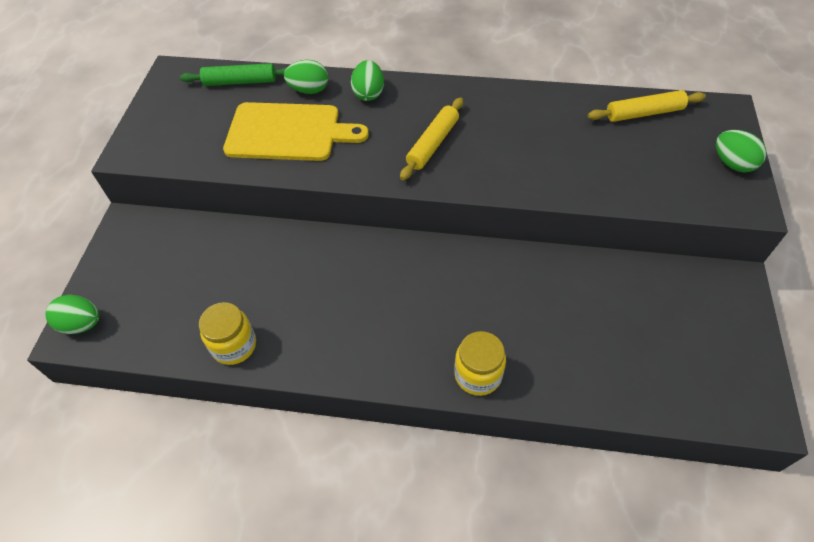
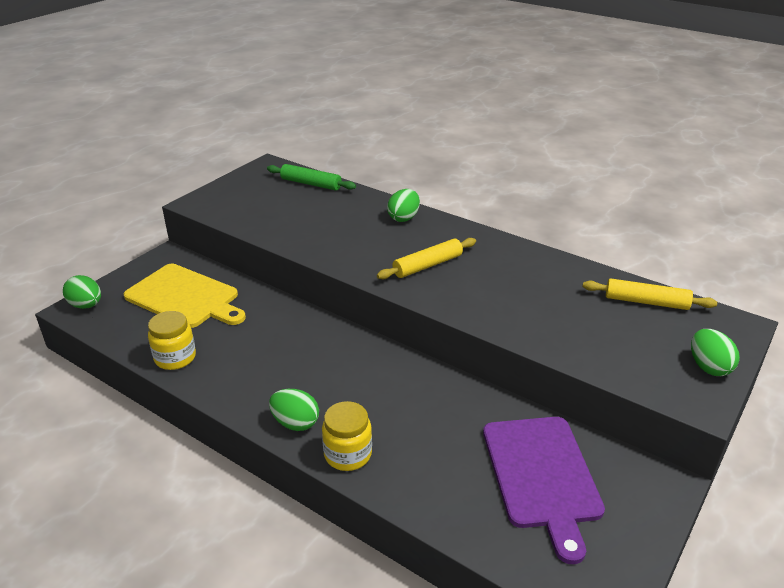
camera: 25 degrees right, 20 degrees down
yellow cutting board [223,102,369,161] -> yellow cutting board moved to [124,264,246,328]
green egg [284,60,328,94] -> green egg moved to [269,389,319,431]
none -> purple cutting board [483,417,605,564]

